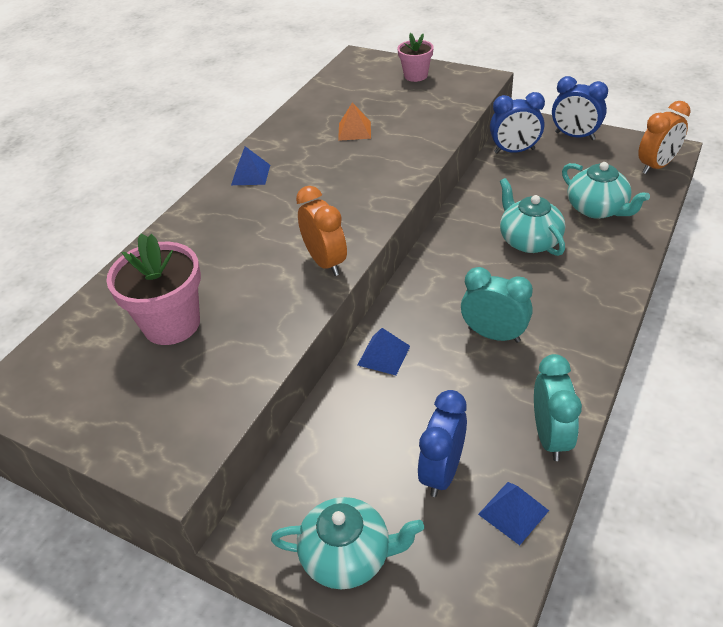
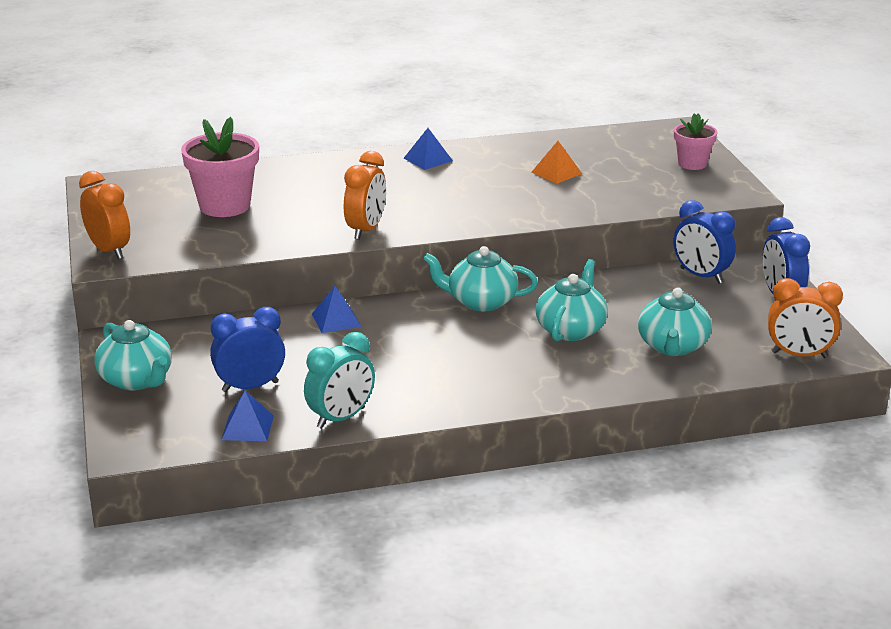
camera: 45 degrees right, 15 degrees down
turquoise clock [461,267,533,343] -> none
none -> orange clock [79,171,130,259]
none -> turquoise teapot [423,246,538,311]

